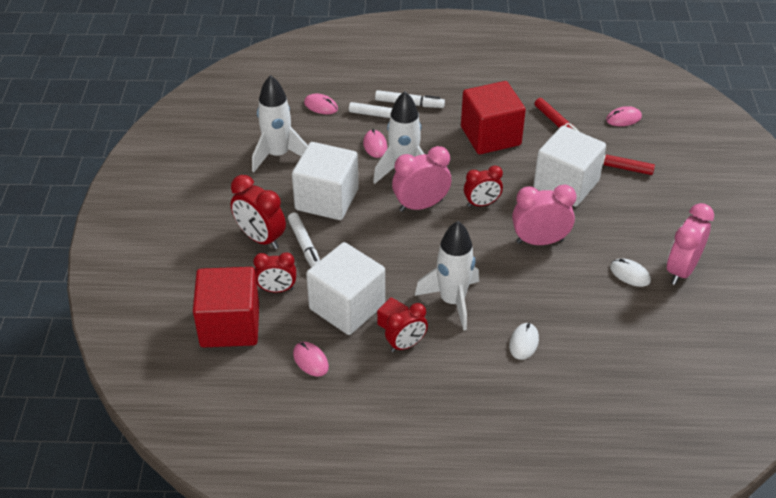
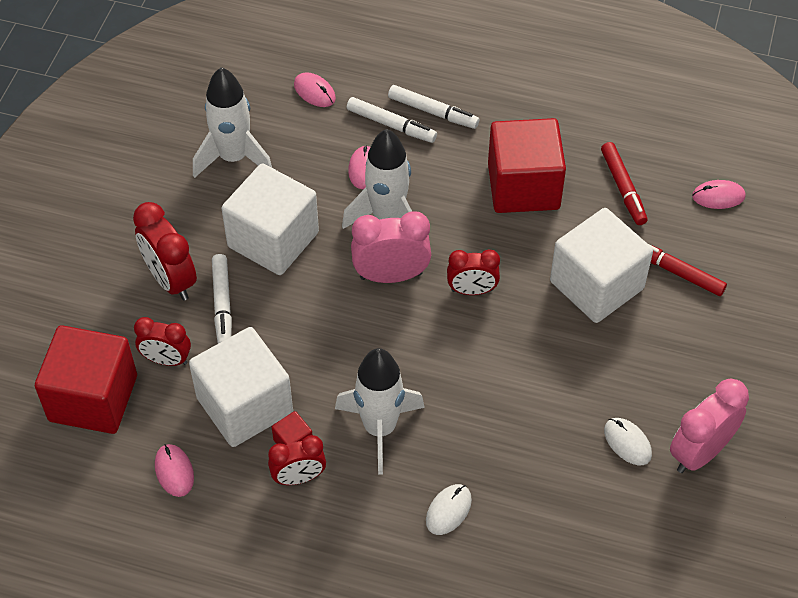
camera: 15 degrees right, 10 degrees up
pink clock [512,184,576,245] -> none

